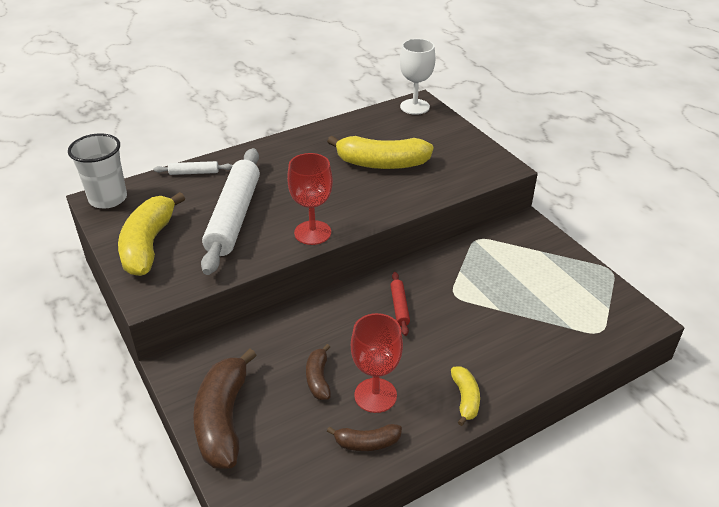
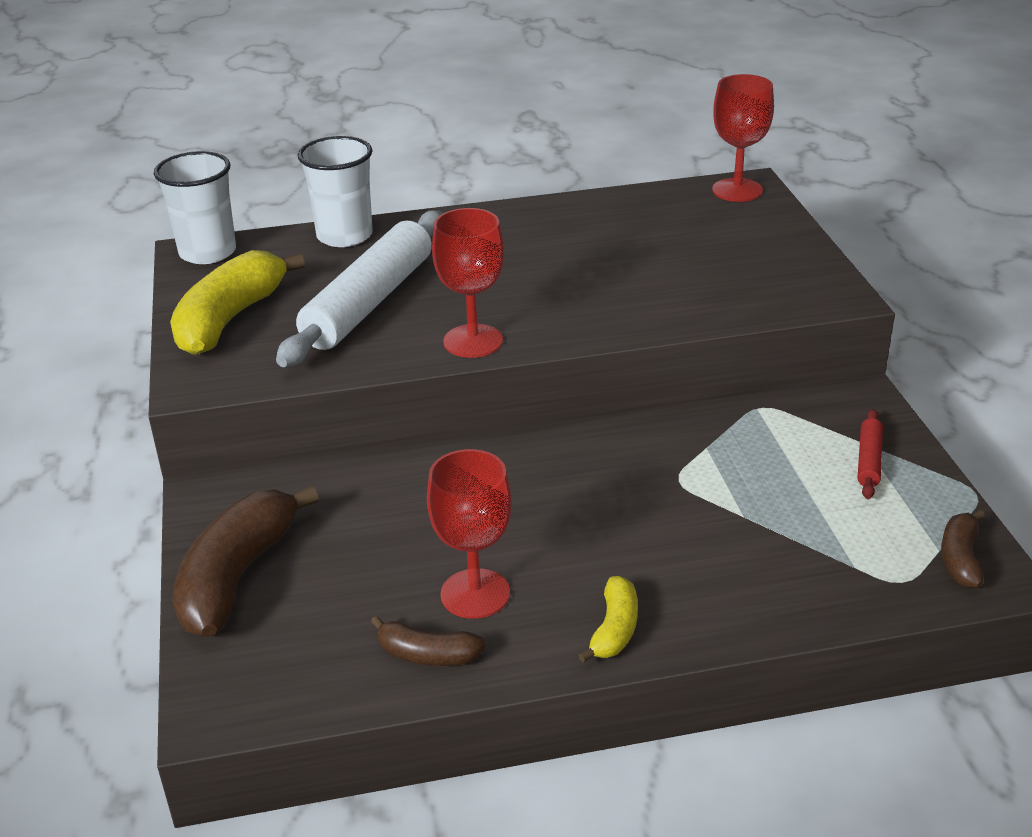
camera: 20 degrees right, 5 degrees down
white rolling pin [154,161,233,175] -> white cup [298,136,373,247]
brown banana [306,344,331,400] -> brown banana moved to [941,510,985,588]
yellow banana [327,136,433,169] -> none
red rolling pin [390,272,410,336] -> red rolling pin moved to [858,409,883,499]
white goblet [400,39,435,115] -> red goblet [712,74,774,202]

